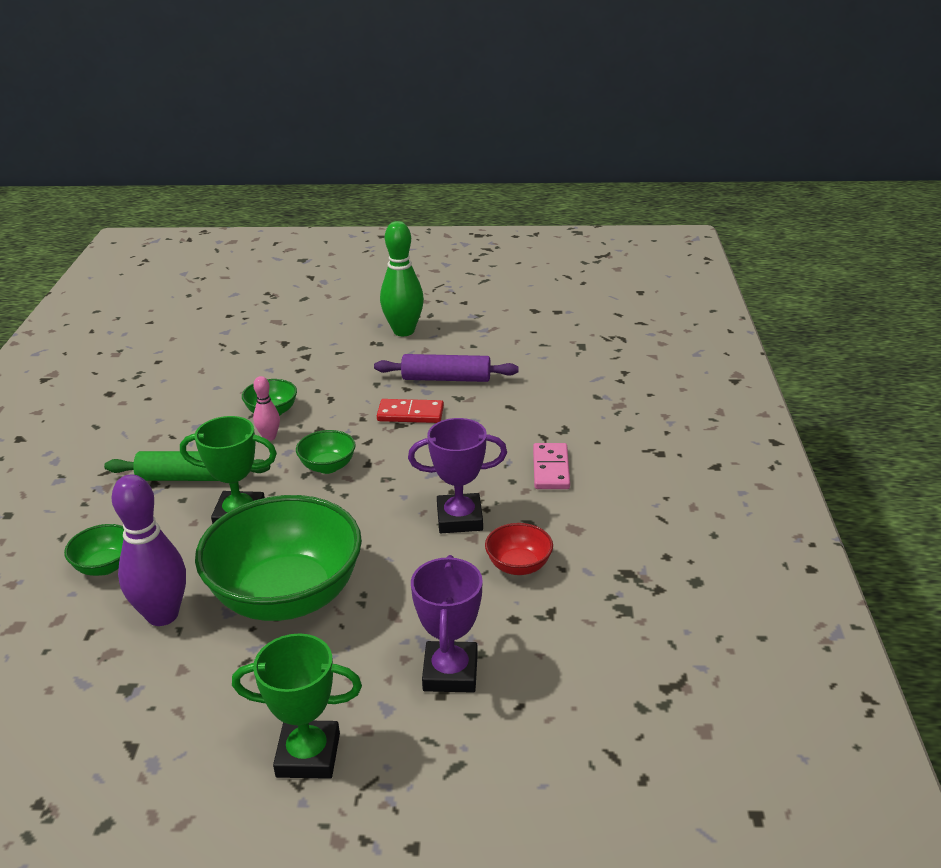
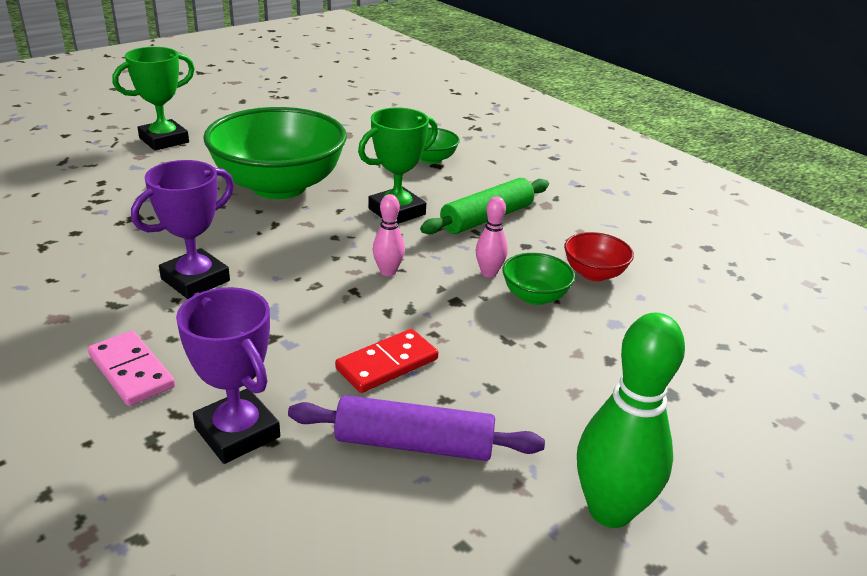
camera: 135 degrees right, 0 degrees up
purple bowling pin [112,474,186,626] -> none
green bowl [296,430,356,474] -> pink bowling pin [373,194,405,276]
purple rolling pin [374,354,519,382] -> purple rolling pin turned 45 degrees clockwise [288,395,545,461]
purple trophy [411,555,483,693] -> purple trophy moved to [176,287,280,464]
red bowl [485,523,553,575] -> red bowl moved to [564,232,634,281]

